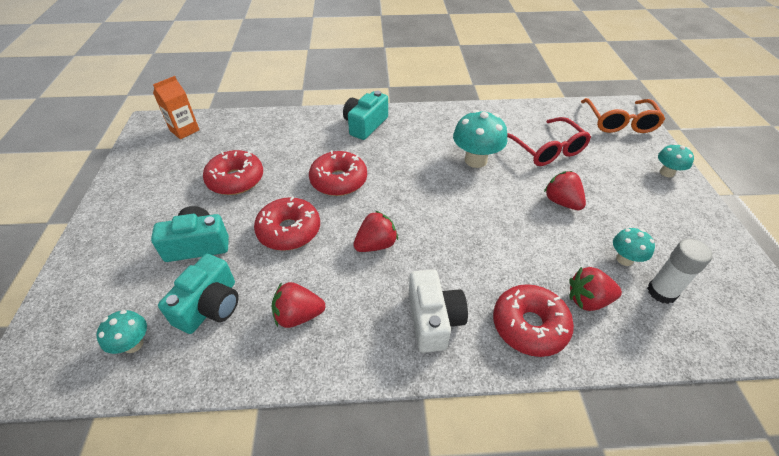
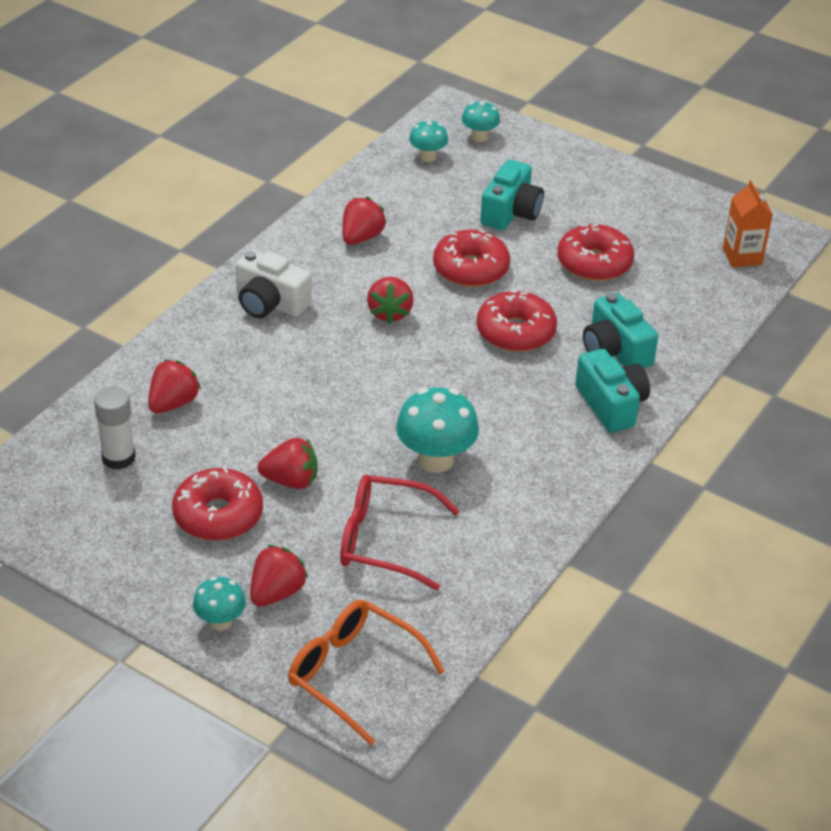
camera: 125 degrees right, 5 degrees down
turquoise camera [158,254,239,334] -> turquoise camera moved to [583,293,658,368]
red donut [493,284,574,357] -> red donut moved to [172,467,263,541]
turquoise mushroom [613,228,655,266] -> turquoise mushroom moved to [462,100,500,142]
none -> red strawberry [250,545,308,607]

